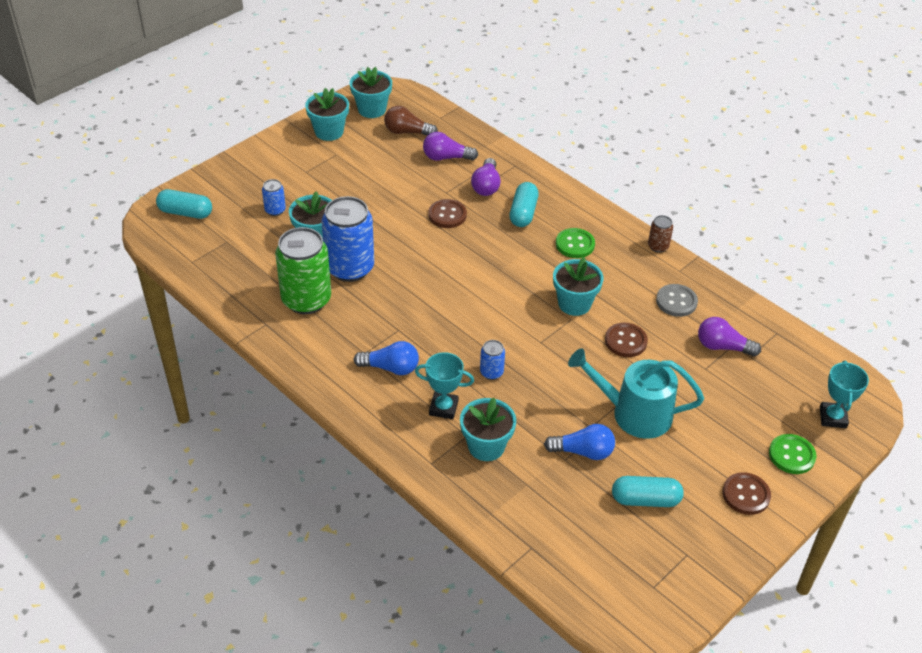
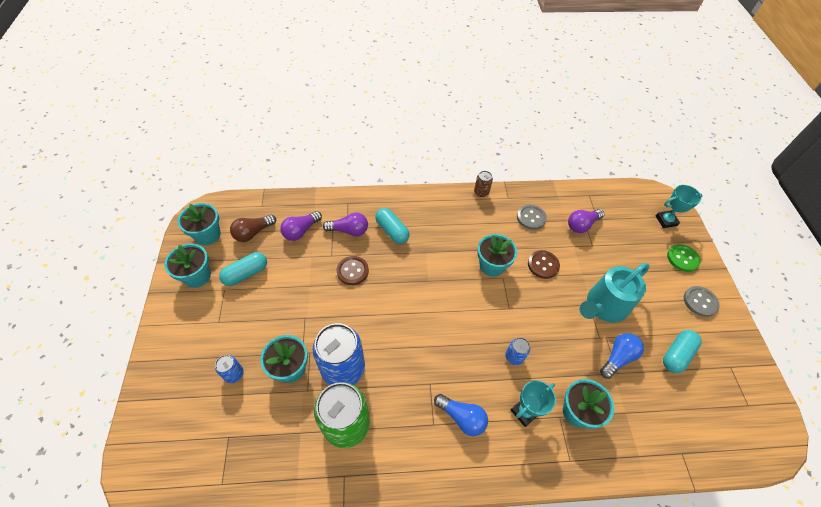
camera: 50 degrees left, 10 degrees up
turquoise capsule [156,189,212,219] -> turquoise capsule moved to [219,252,267,286]
blue light bulb [353,341,419,375] -> blue light bulb turned 75 degrees clockwise [434,394,488,436]
purple light bulb [471,158,501,196] -> purple light bulb turned 45 degrees counterclockwise [323,213,368,236]
green button [556,228,595,258] -> none
brown button [722,472,771,515] -> grey button [683,286,720,317]
turquoise trophy [820,361,869,428] -> turquoise trophy turned 60 degrees counterclockwise [656,185,702,228]

